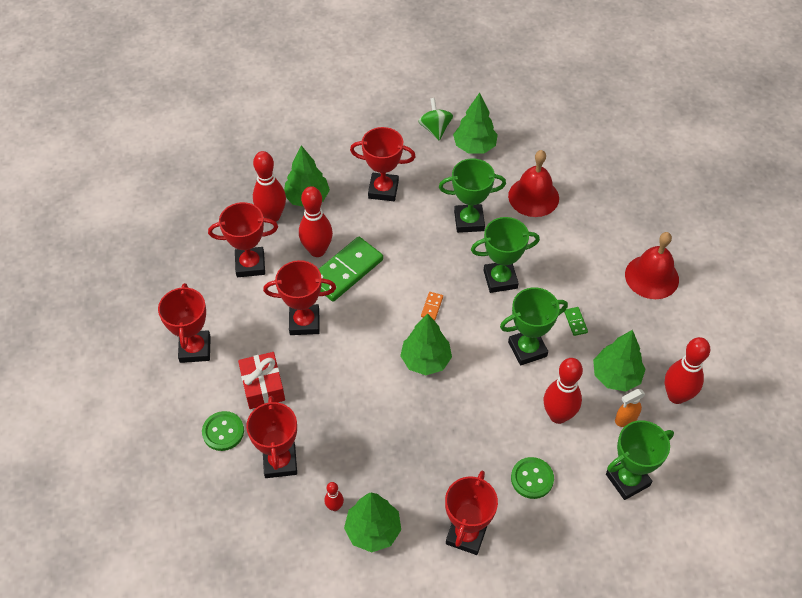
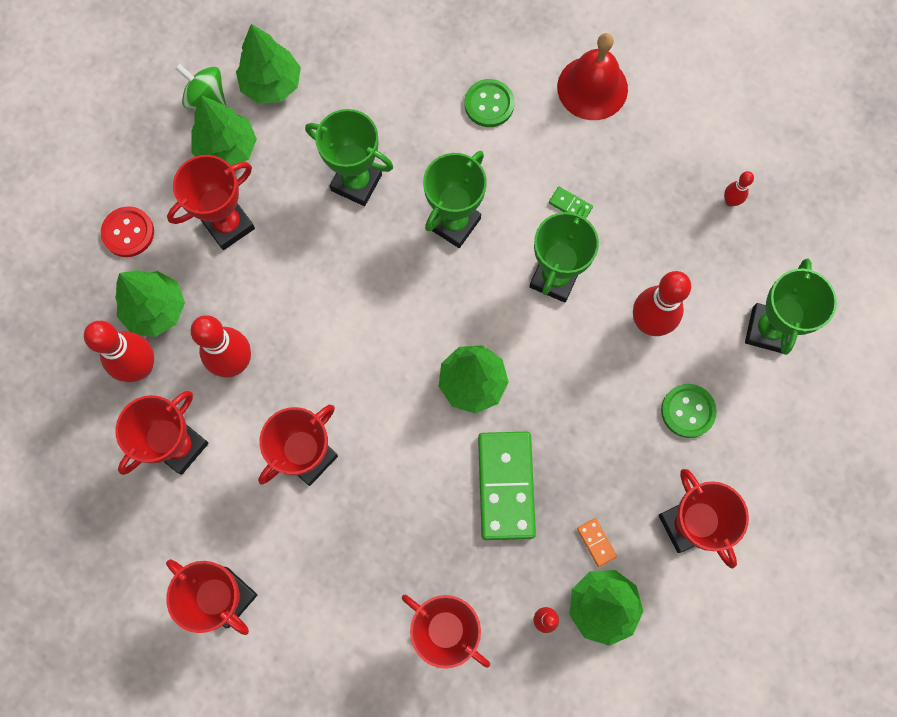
camera: 45 degrees left, 20 degrees up
green button [202,411,244,451] -> green button moved to [465,79,515,127]
red gift [238,352,285,409] -> none
green domino [319,237,383,301] -> green domino moved to [478,432,536,540]
orange domino [421,292,443,320] -> orange domino moved to [577,518,617,567]
green trophy [439,158,506,233] -> green trophy turned 75 degrees clockwise [305,109,393,206]
red bell [508,150,559,217] -> none
green tree [593,330,646,392] -> green tree moved to [191,95,257,166]
orange spray bottle [615,389,645,427] -> none
red bowling pin [665,337,710,404] -> red bowling pin [724,171,754,207], size x0.49
none -> red button [101,206,154,257]

